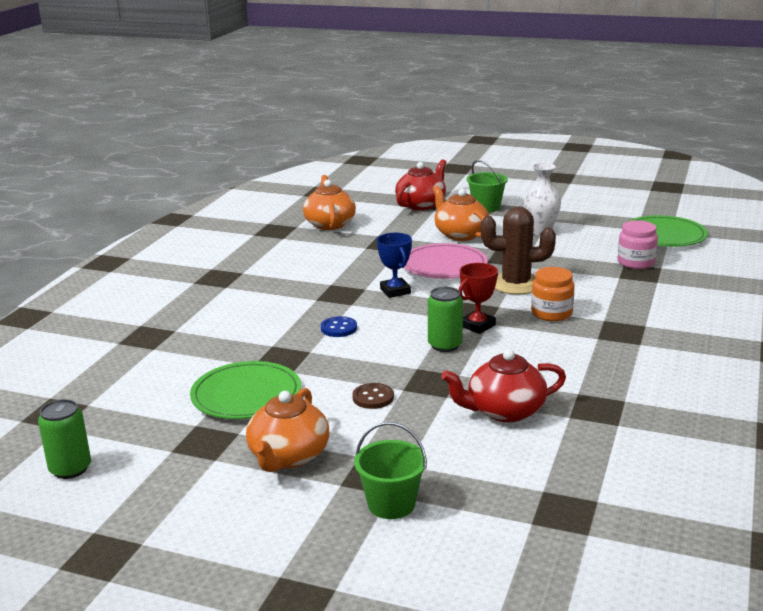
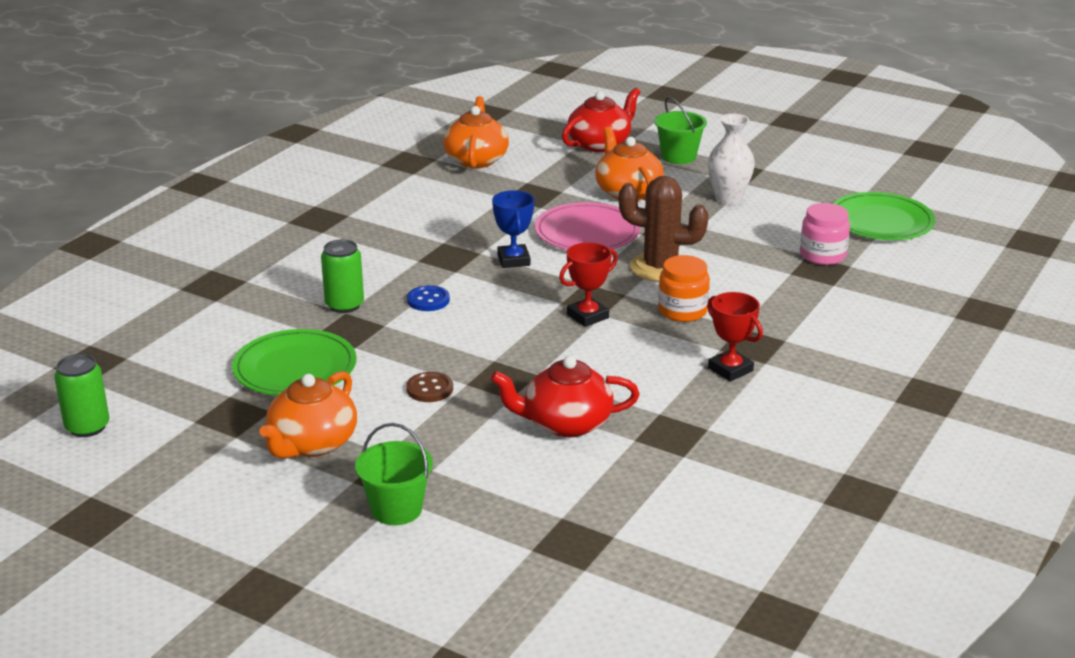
camera: 10 degrees right, 5 degrees up
green can [428,287,463,352] -> green can moved to [321,239,364,313]
none -> red trophy [707,292,763,382]

